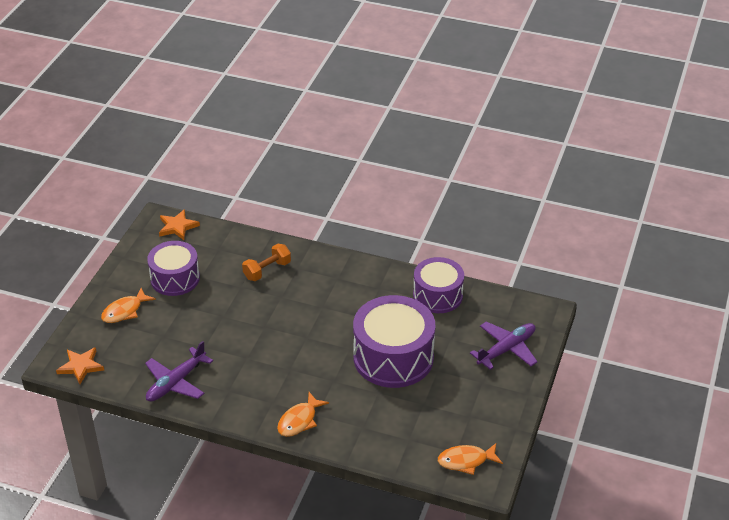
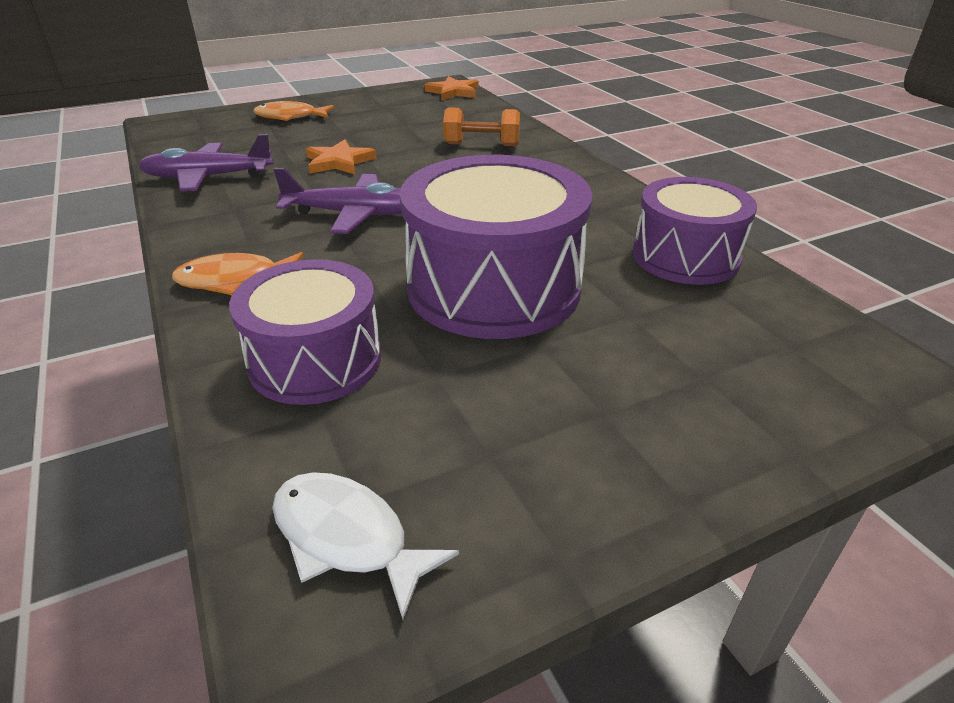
camera: 45 degrees right, 5 degrees down
orange star [56,347,104,384] -> orange star moved to [306,139,377,174]
purple drum [147,241,200,296] -> purple drum moved to [229,259,381,405]
orange fish [438,443,503,475] -> white fish [272,472,459,619]
purple plane [470,322,538,370] -> purple plane moved to [274,168,402,234]

